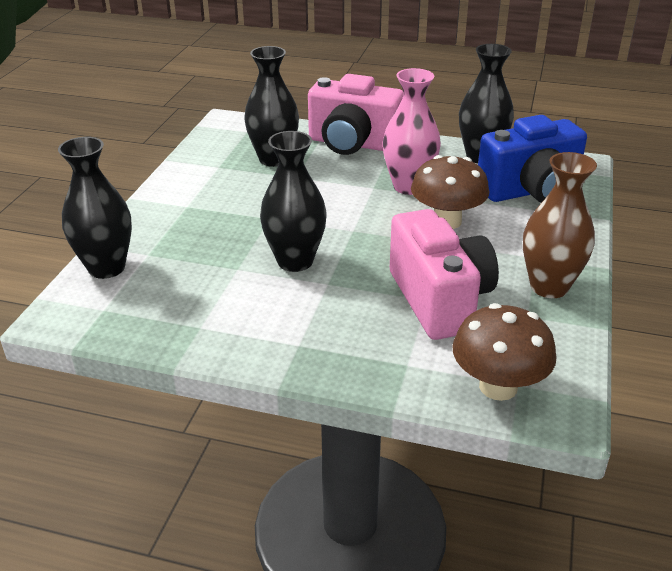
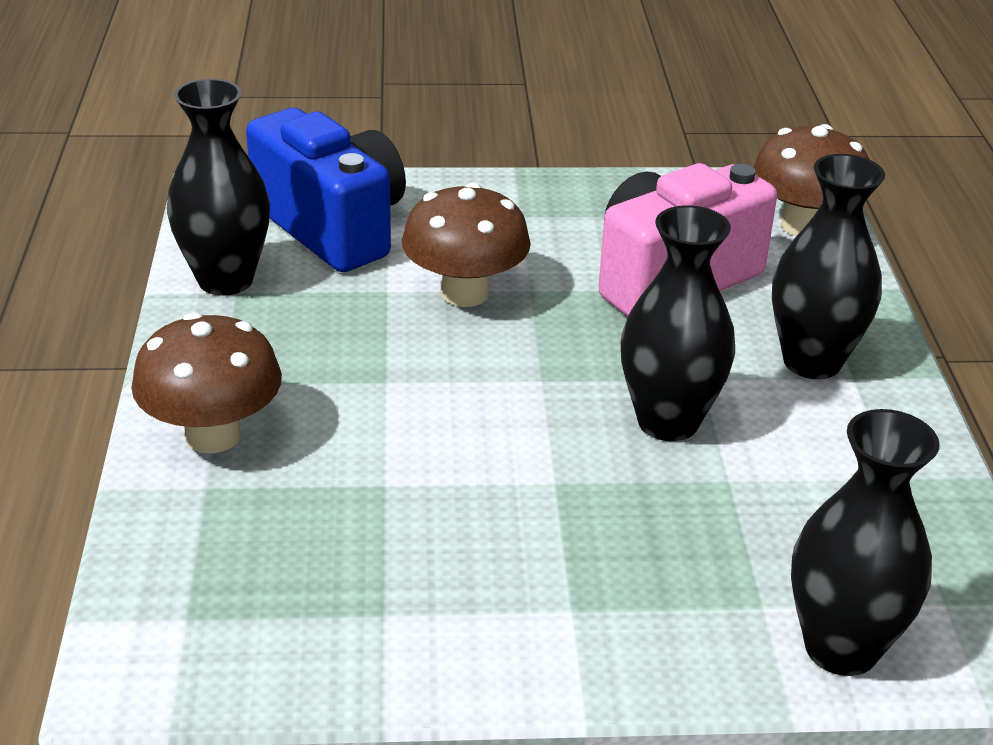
camera: 110 degrees left, 0 degrees up
black vase [244,46,299,167] -> black vase moved to [772,154,885,379]
pink camera [308,74,404,155] -> brown mushroom [131,312,282,453]
pink vase [382,68,441,195] -> none
brown vase [523,152,597,298] -> none

